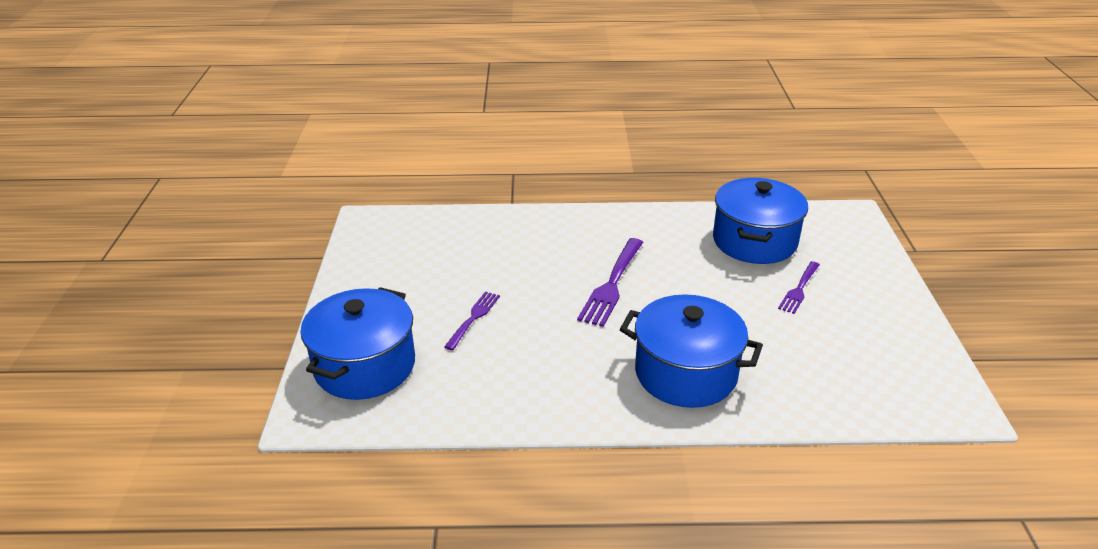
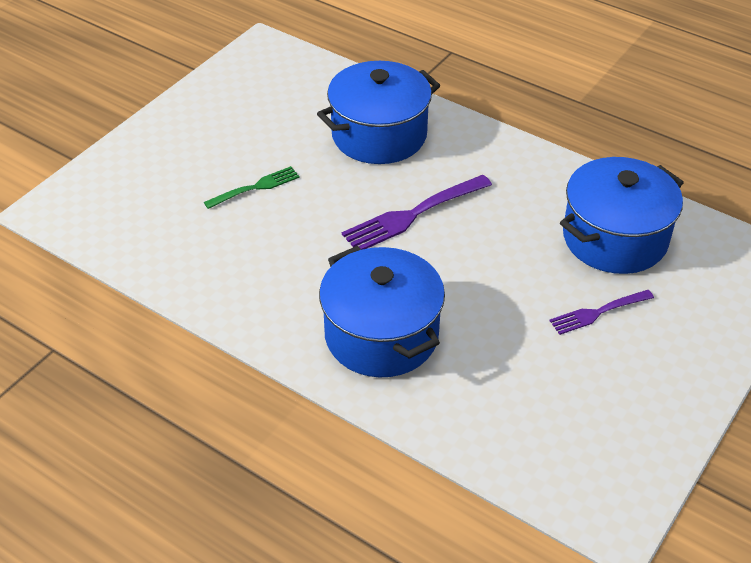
camera: 35 degrees right, 10 degrees up
blue pot [301,287,415,400] -> blue pot moved to [317,61,440,164]
purple fork [444,291,500,350] -> green fork [204,166,300,209]

